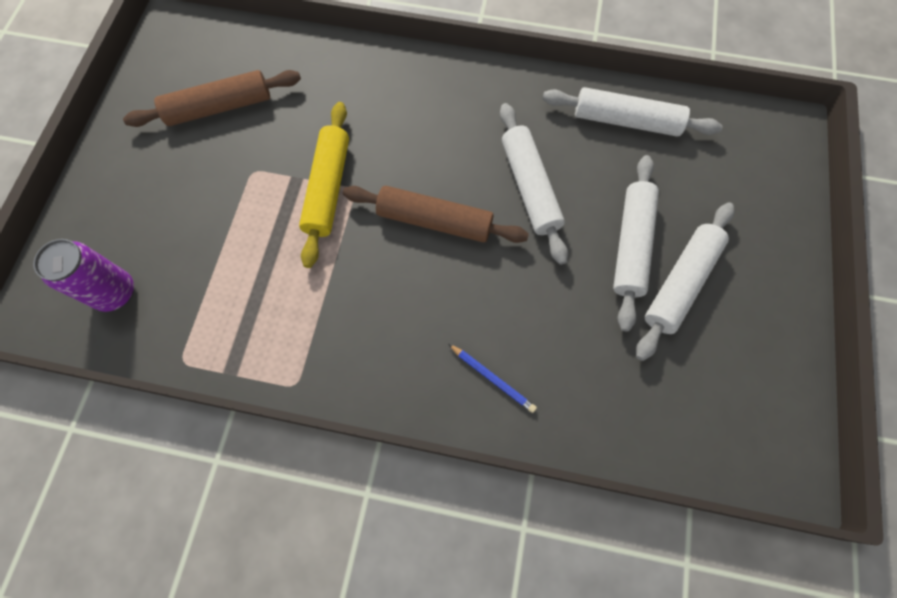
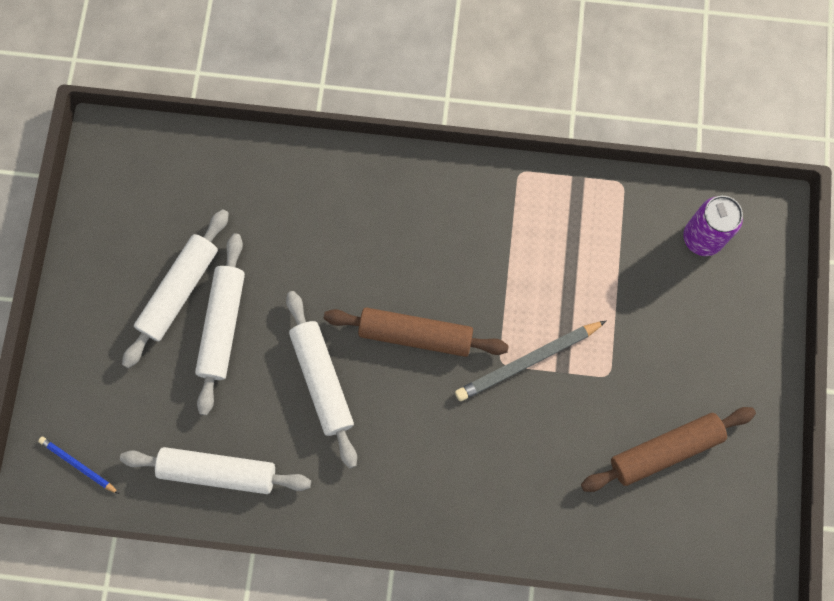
camera: 175 degrees right, 5 degrees up
yellow rolling pin [299,102,349,268] -> grey pencil [455,321,606,401]
blue pencil [449,344,537,413] -> blue pencil moved to [38,437,119,494]

